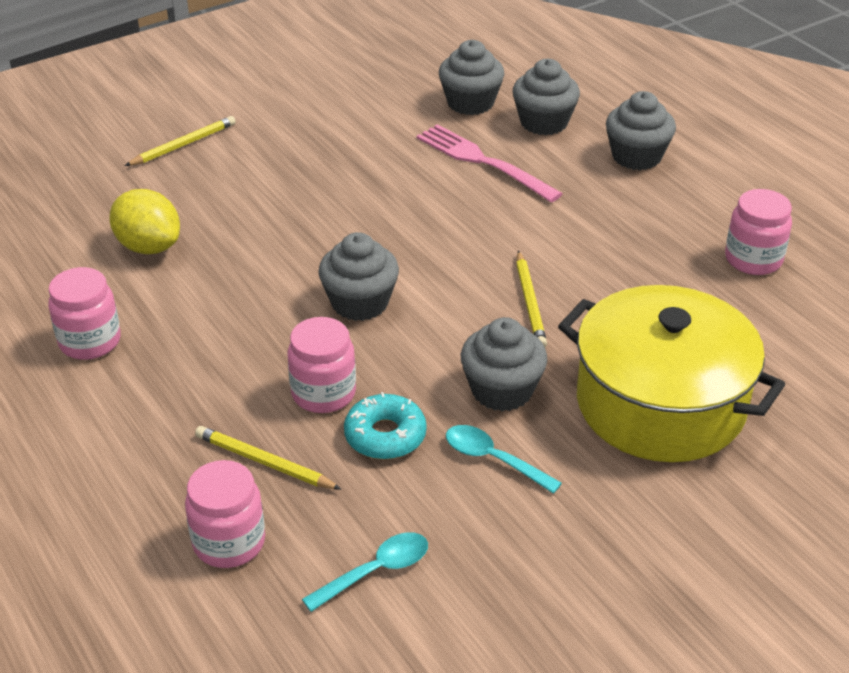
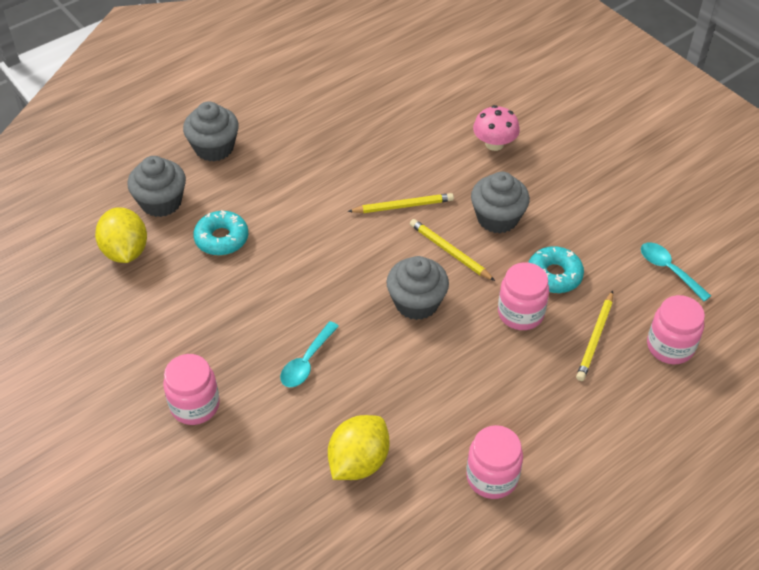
camera: 95 degrees left, 10 degrees up
yellow pencil [125,116,236,166] -> yellow pencil moved to [410,219,495,281]
pink fork [417,124,563,203] -> turquoise donut [193,210,248,256]
grey cupcake [439,40,504,115] -> yellow lemon [95,207,147,263]
turquoise spoon [446,425,562,494] -> turquoise spoon moved to [280,321,339,387]
yellow pot [558,285,785,462] -> pink mushroom [473,105,520,151]
pink jar [725,189,792,275] -> pink jar moved to [163,354,220,425]

